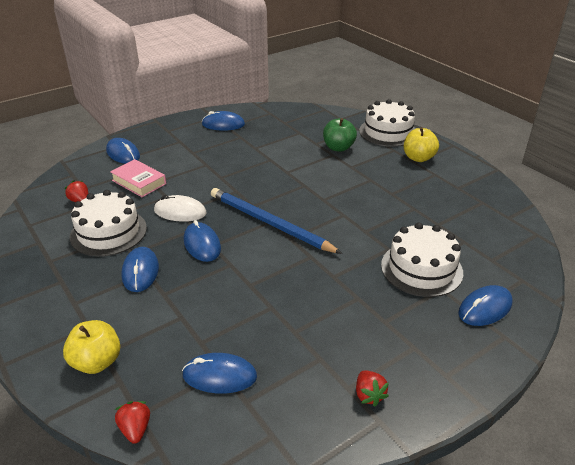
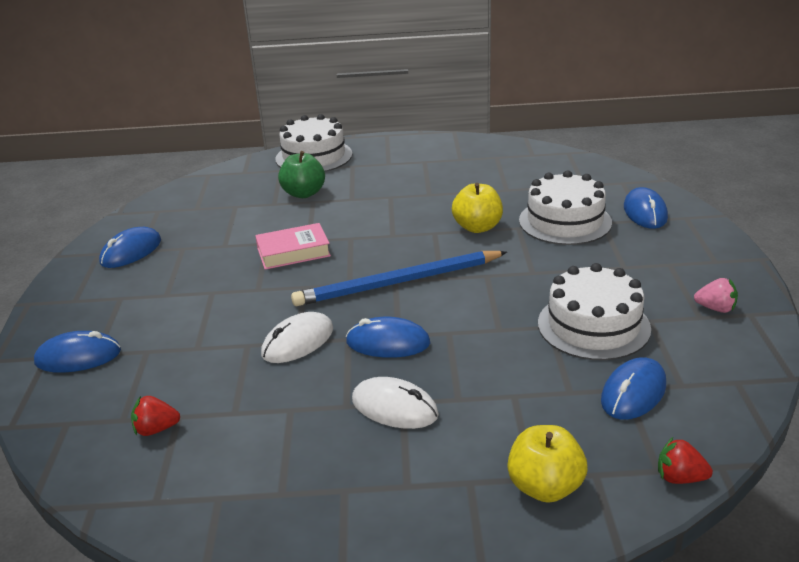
camera: 55 degrees left, 5 degrees down
white cake [70,190,147,257] -> white cake moved to [538,263,651,361]
pink book [110,159,166,197] -> pink book moved to [255,223,331,270]
blue mouse [121,247,159,292] -> white mouse [352,377,439,429]
red strawberry [356,371,389,406] -> pink strawberry [694,278,738,313]
yellow apple [404,127,439,162] -> yellow apple moved to [452,183,503,233]

